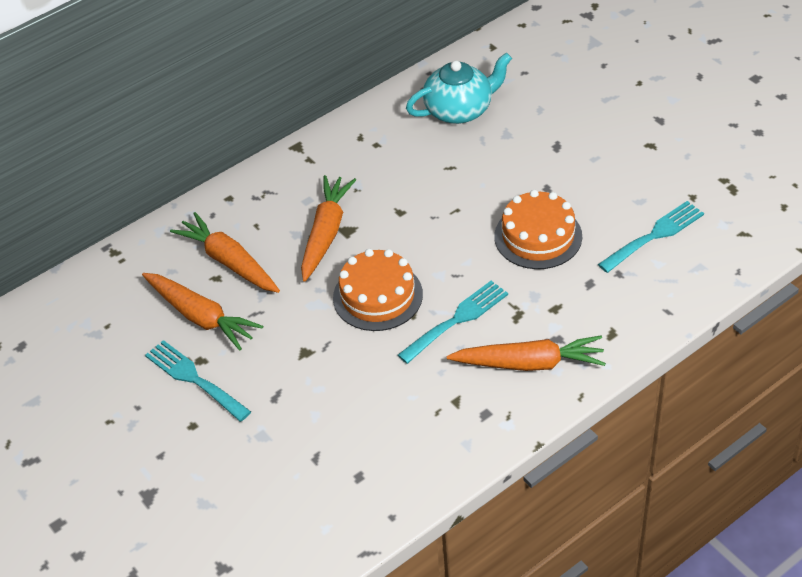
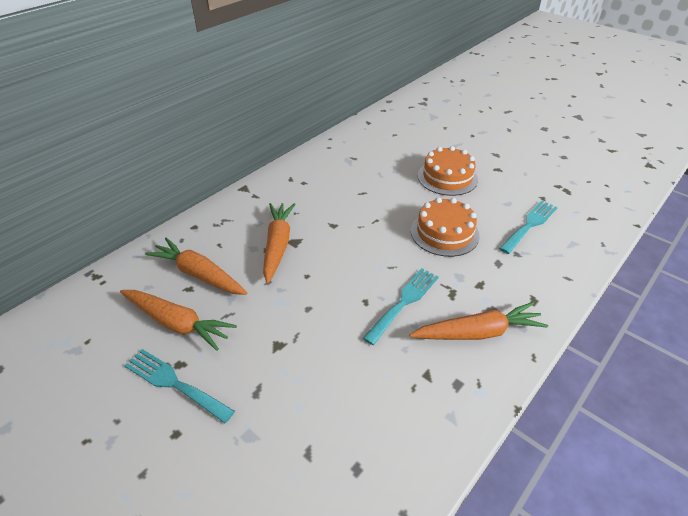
camera: 15 degrees left, 5 degrees down
orange cake [333,249,423,331] -> orange cake moved to [418,146,478,196]
turquoise teapot [406,52,512,124] -> none

